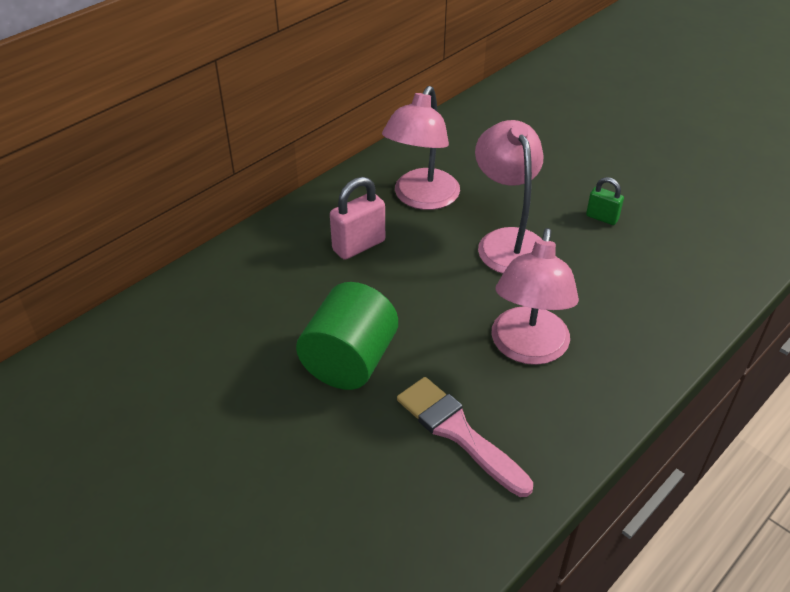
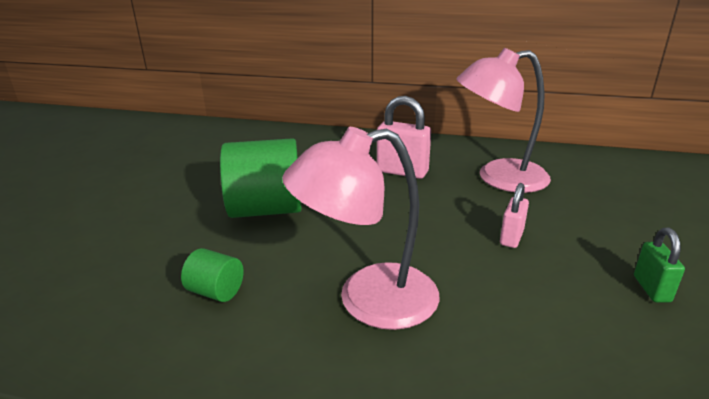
camera: 60 degrees right, 15 degrees down
pink brush [397,377,533,497] -> green cylinder [181,248,244,302]
pink lamp [475,120,544,274] -> pink padlock [500,183,529,248]

